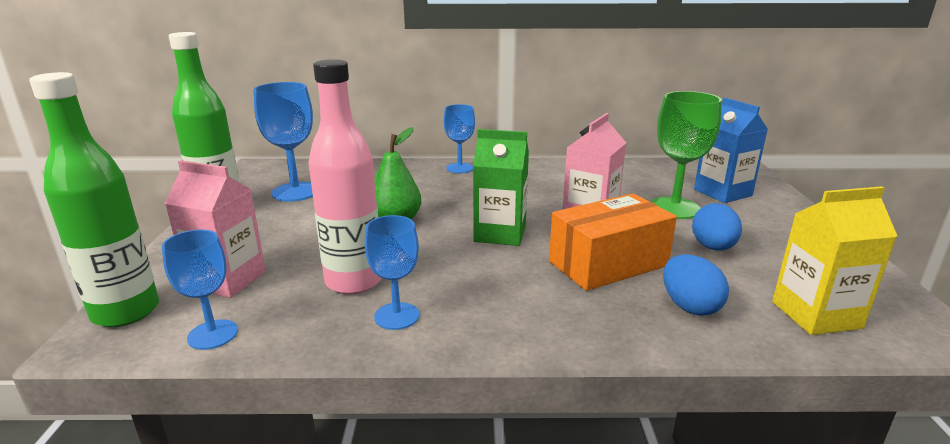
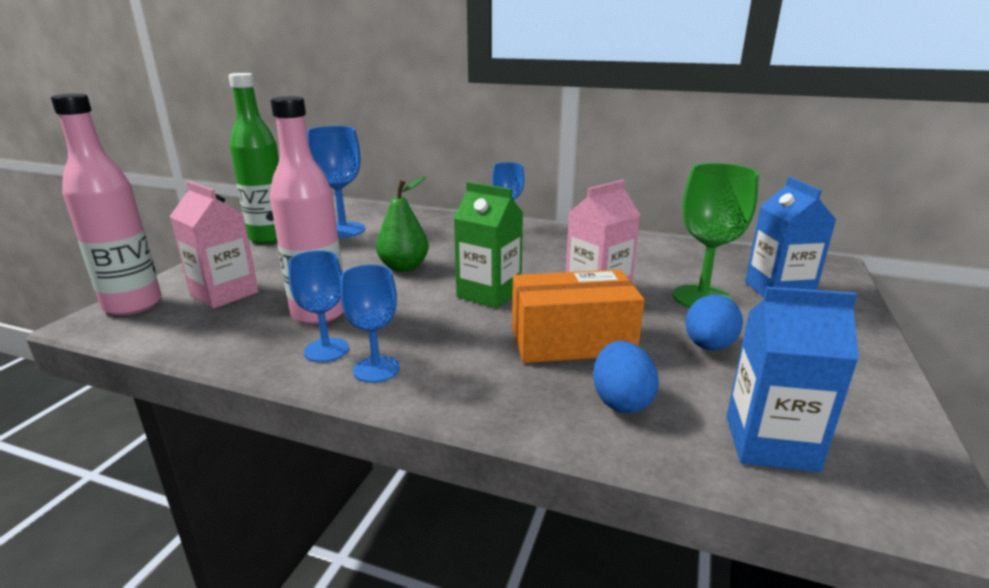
camera: 20 degrees right, 0 degrees up
green bottle [29,72,159,327] -> pink bottle [51,93,162,315]
blue goblet [162,230,238,350] -> blue goblet moved to [340,264,400,383]
yellow carton [772,186,897,335] -> blue carton [726,287,859,472]

